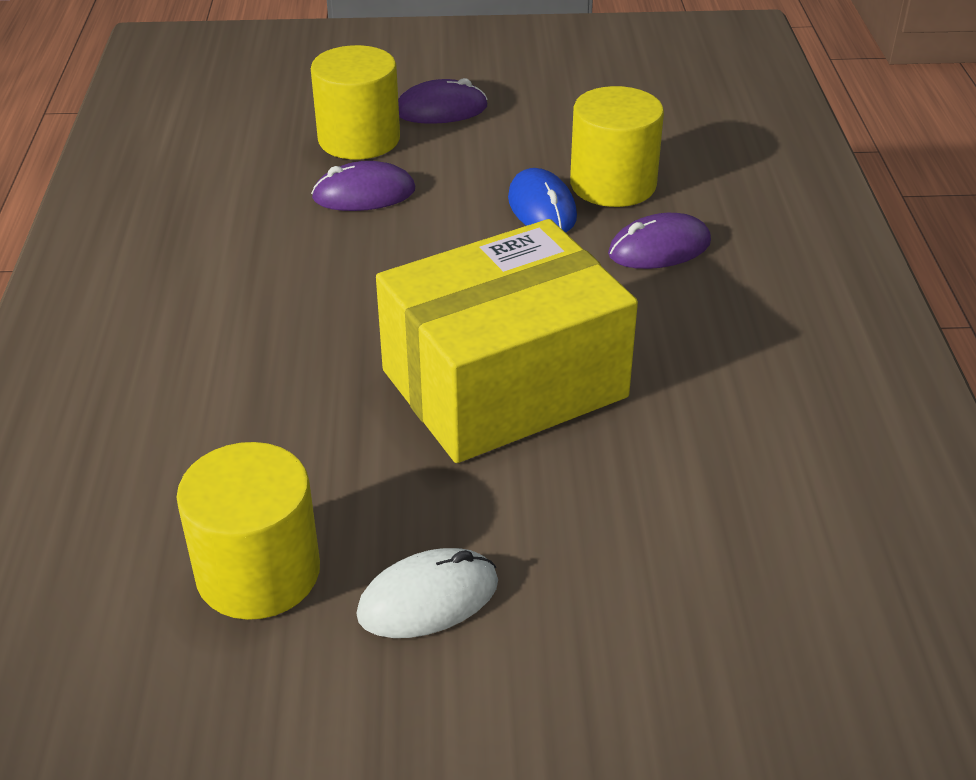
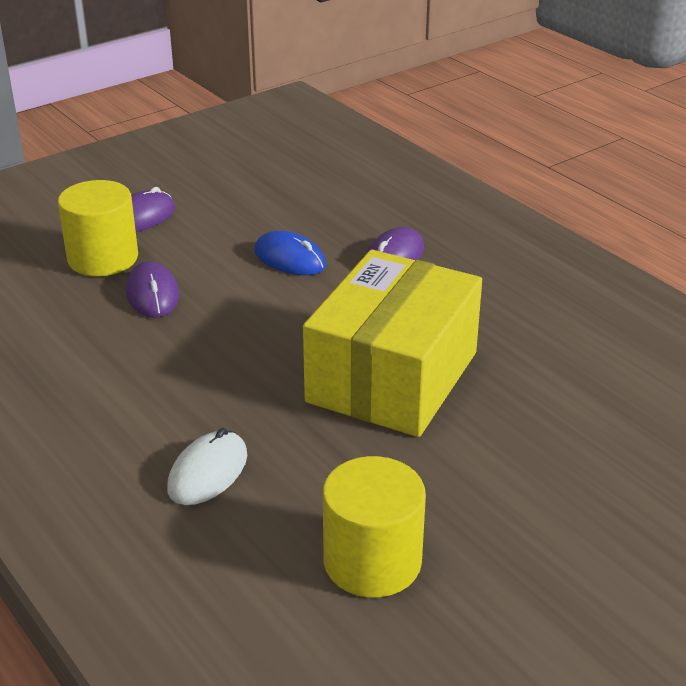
camera: 35 degrees left, 5 degrees down
purple mouse [311,161,415,211] -> purple mouse turned 60 degrees counterclockwise [126,261,179,318]
white mouse [356,548,498,638] -> white mouse moved to [167,428,247,505]
yellow cylinder [570,86,664,207] -> none

